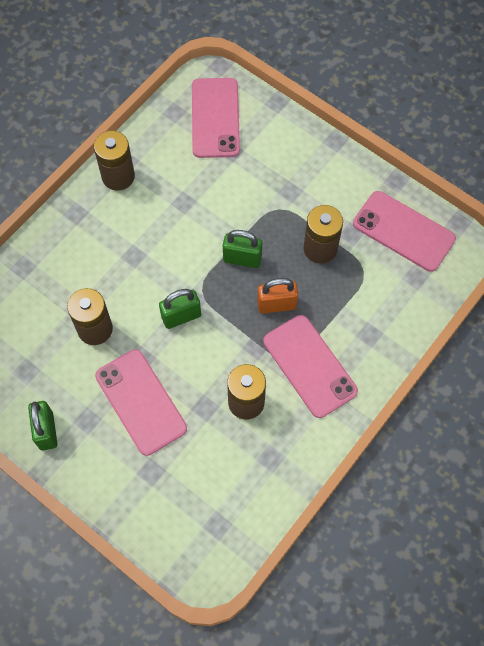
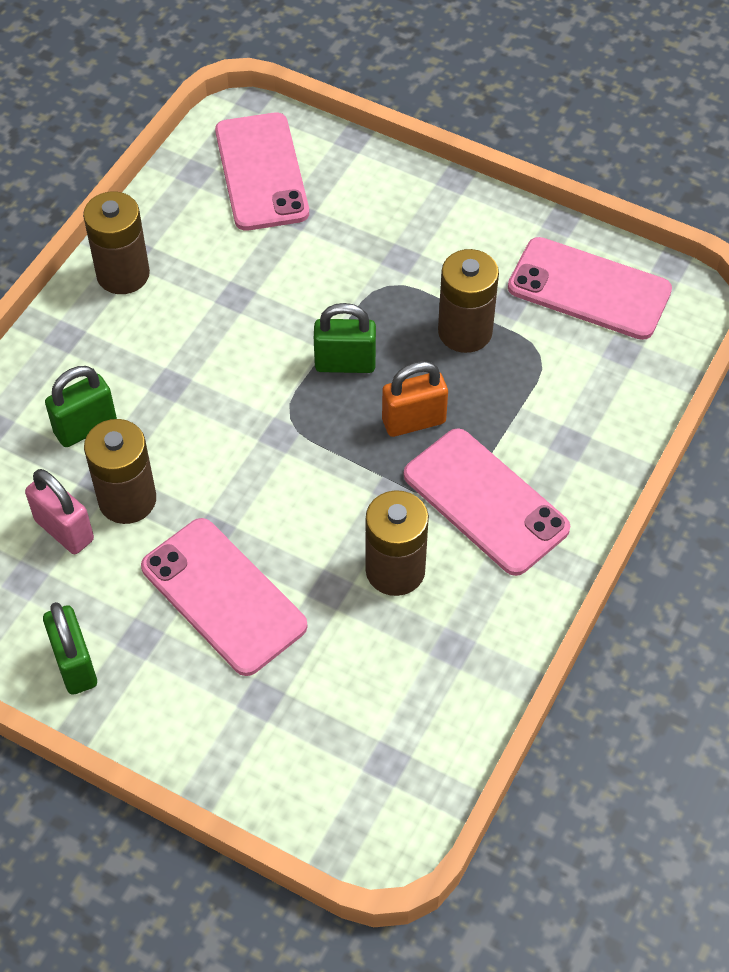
camera: 10 degrees left, 10 degrees down
green padlock [159,289,201,329] -> green padlock moved to [45,366,117,447]
none -> pink padlock [25,469,94,554]

